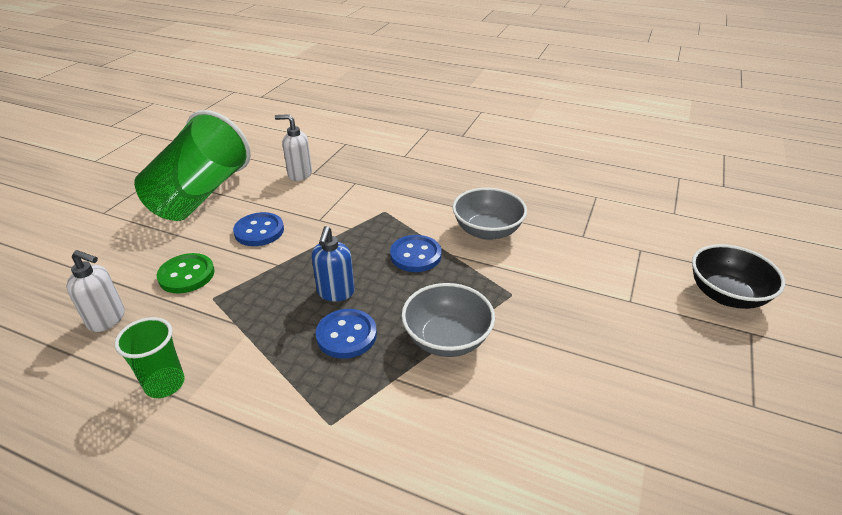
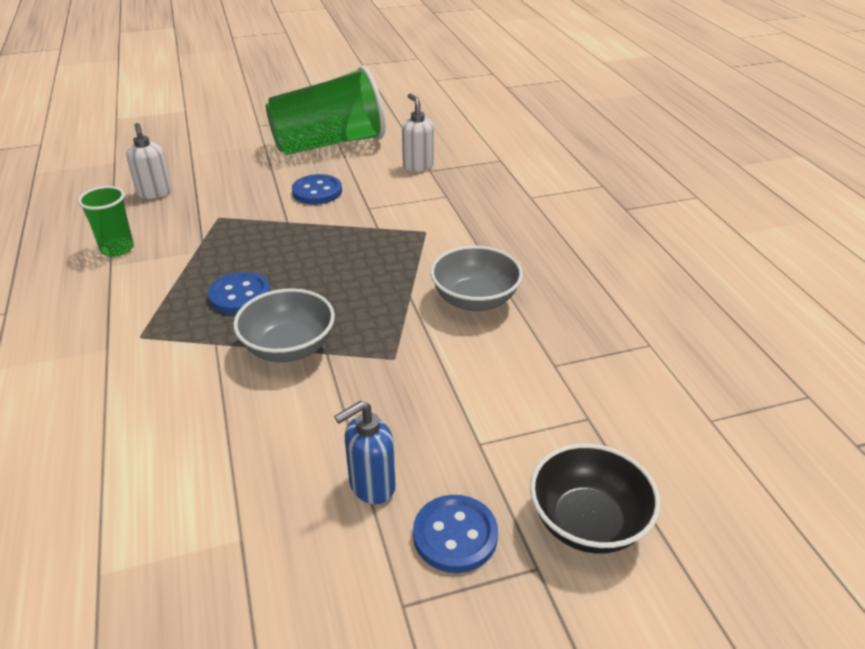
camera: 50 degrees right, 0 degrees up
green button [157,253,215,293] -> none
blue soap dispenser [311,226,355,301] -> blue soap dispenser moved to [334,401,396,504]
blue button [390,235,442,272] -> blue button moved to [413,495,498,573]

